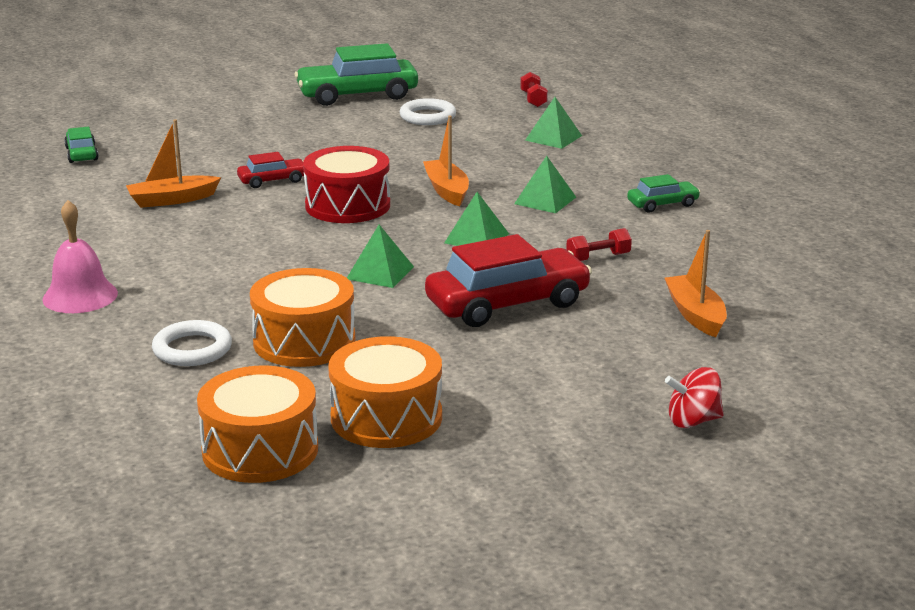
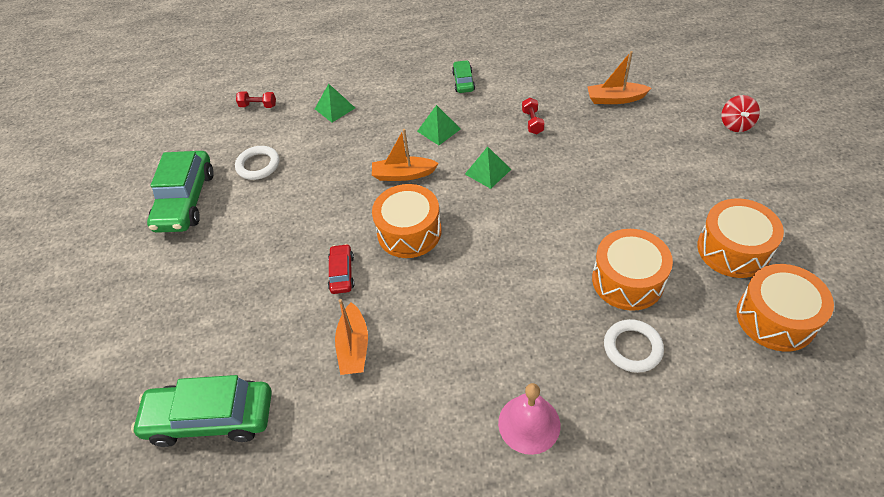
camera: 70 degrees left, 25 degrees up
green car [64,127,99,163] -> green car [131,375,272,447], size x2.00
red drum [303,146,390,223] -> orange drum [372,184,441,258]
green pyramid [347,225,414,288] -> none
red car [425,234,592,327] -> none

